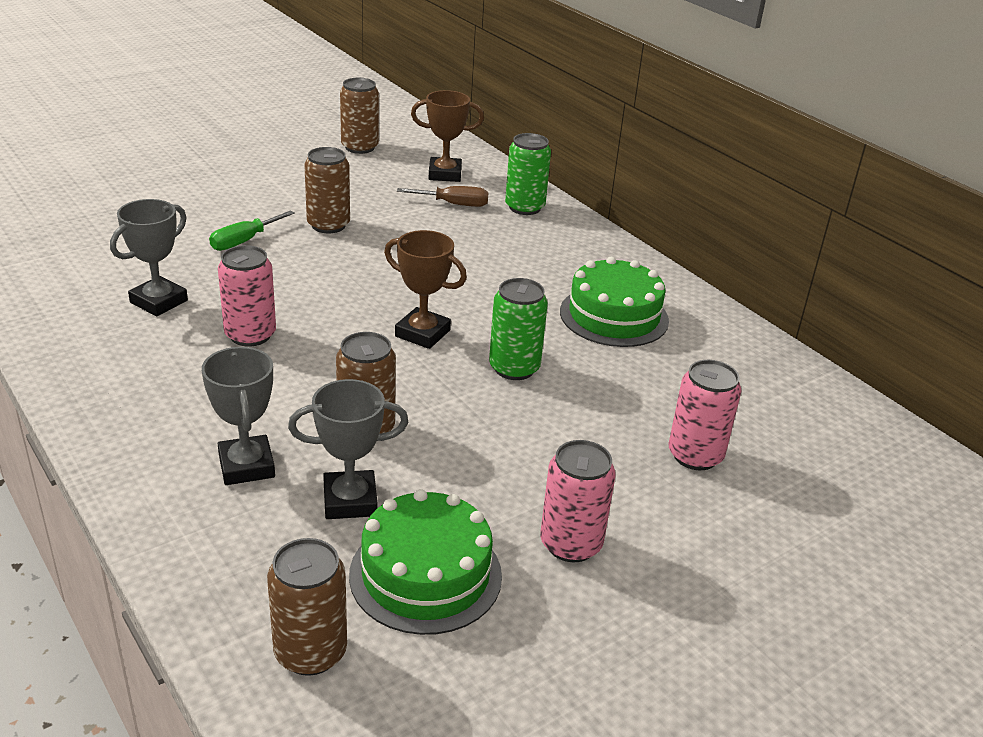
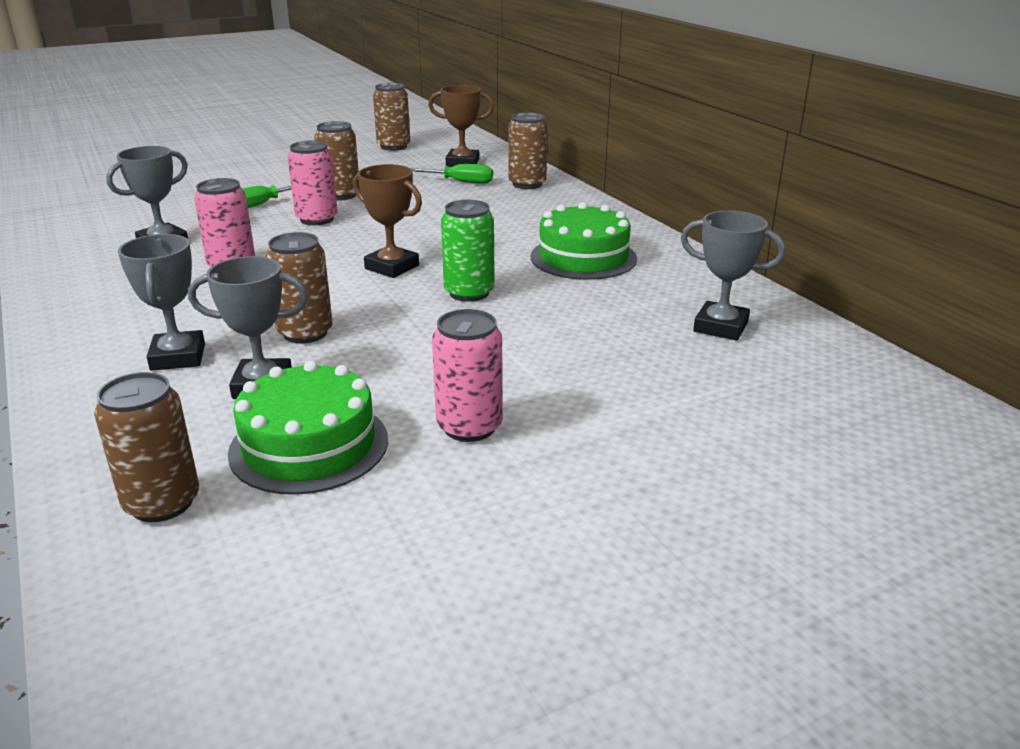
camera: 10 degrees right, 5 degrees down
brown screwdriver [397,186,488,207] -> green screwdriver [411,164,493,184]
green can [505,133,551,215] -> brown can [508,113,548,189]
pink can [668,360,742,470] -> pink can moved to [288,141,338,225]
none -> grey trophy [681,210,785,341]

